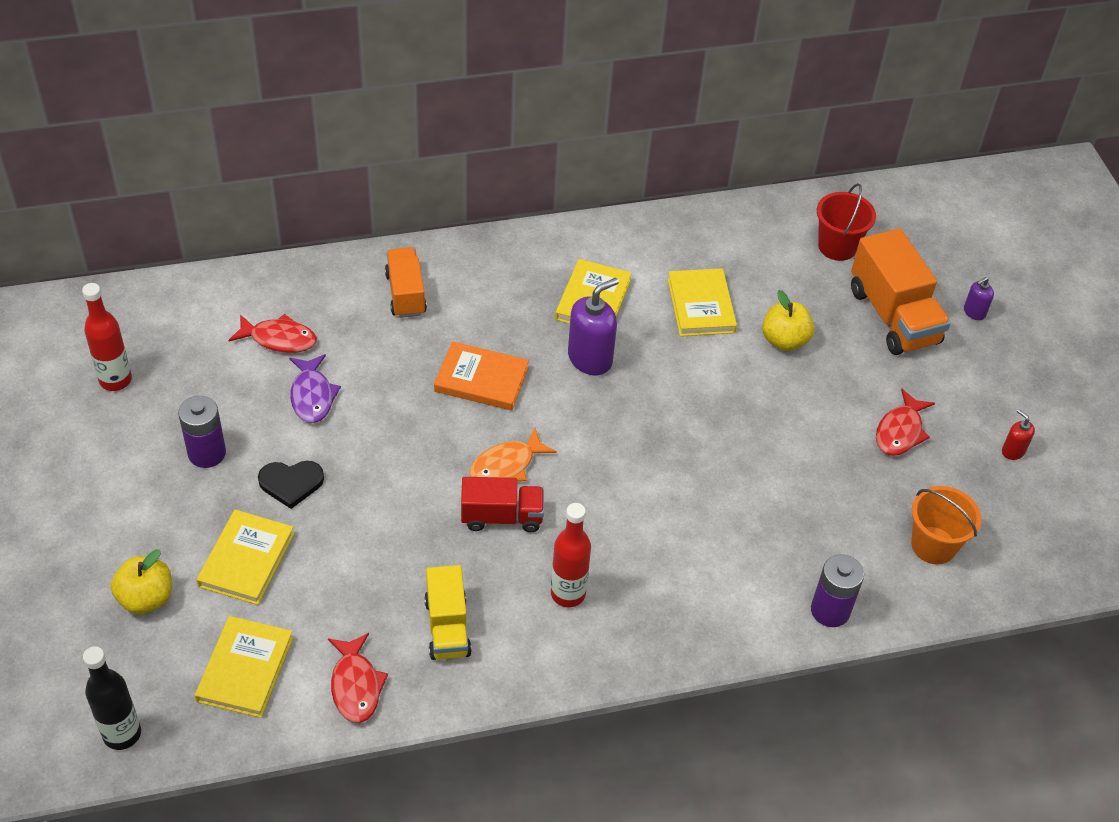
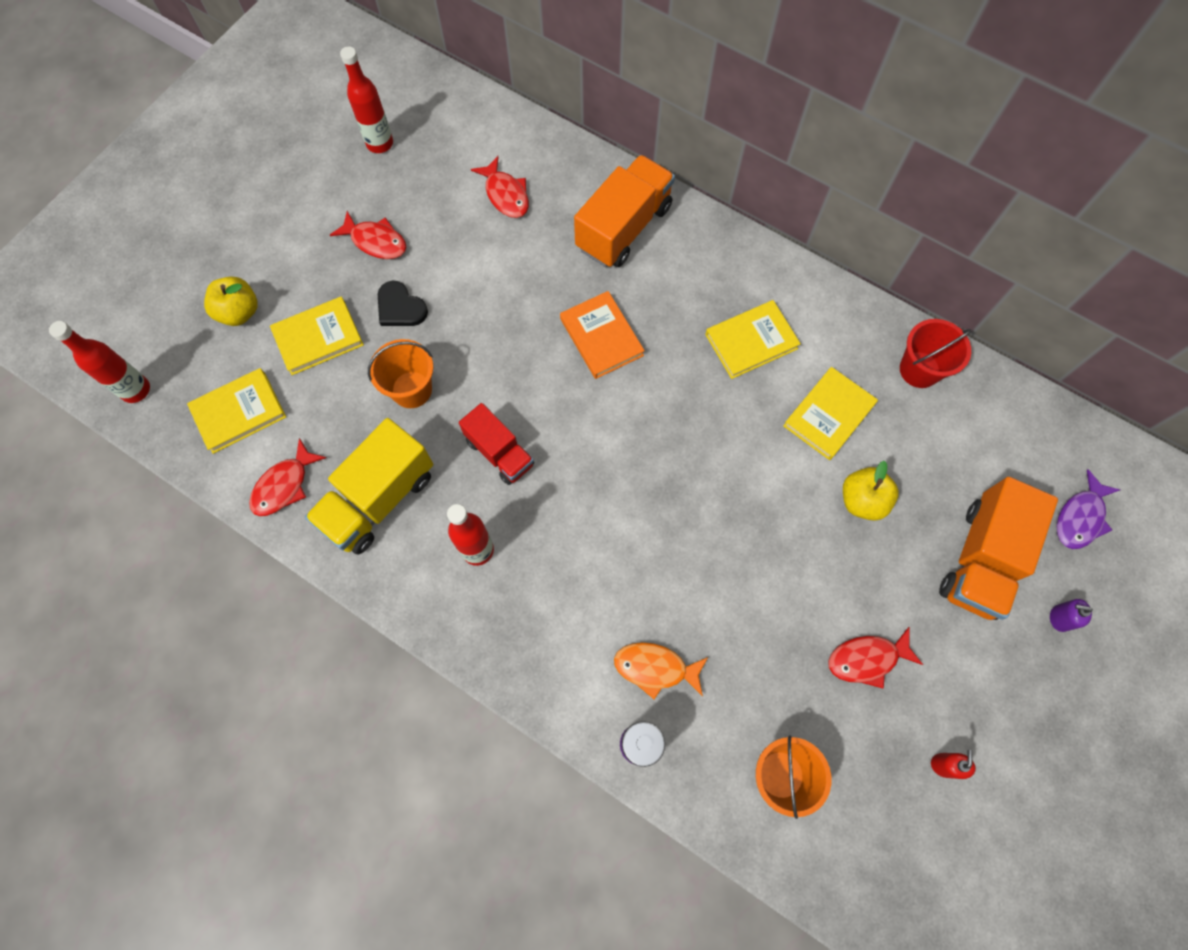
camera: 50 degrees right, 20 degrees up
black bottle [83,646,141,750] -> red bottle [49,321,150,403]
purple battery [178,396,226,468] -> red fish [330,211,406,259]
purple fish [289,354,341,423] -> purple fish moved to [1057,469,1120,549]
orange truck [385,247,427,318] -> orange truck [574,155,675,267], size x1.59
yellow truck [424,565,472,660] -> yellow truck [305,418,433,555], size x1.59
orange fish [469,428,557,482] -> orange fish moved to [614,642,708,699]
purple soap dispenser [568,278,619,375] -> none
red bucket [817,183,876,261] -> red bucket moved to [900,319,972,388]
none -> orange bucket [368,339,433,408]

